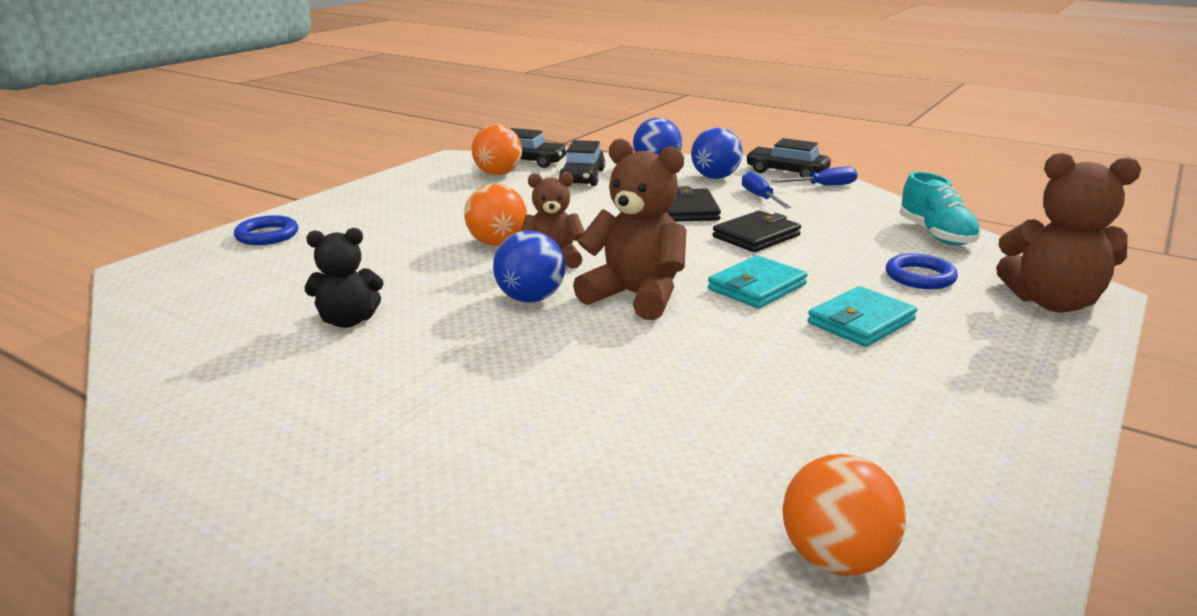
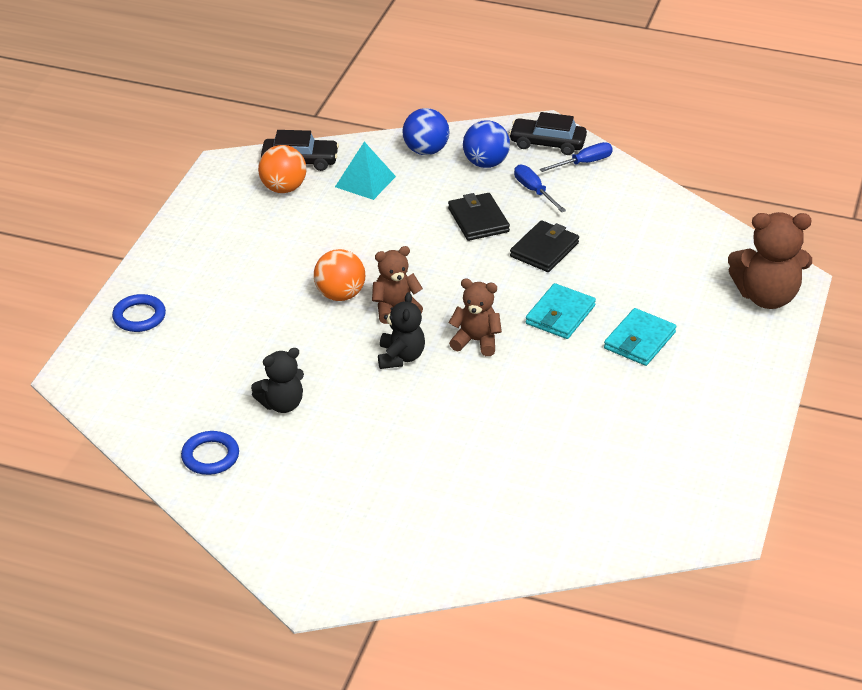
camera: 15 degrees left, 15 degrees up
blue ball [493,231,565,303] -> black teddy bear [378,292,425,369]
black car [559,140,605,186] -> turquoise pyramid [335,142,396,200]
brown teddy bear [573,139,686,320] -> brown teddy bear [449,279,502,356], size x0.63
orange ball [783,454,906,576] -> none
blue ring [886,254,958,289] -> blue ring moved to [181,431,239,475]
turquoise shoe [900,171,981,246] -> none

